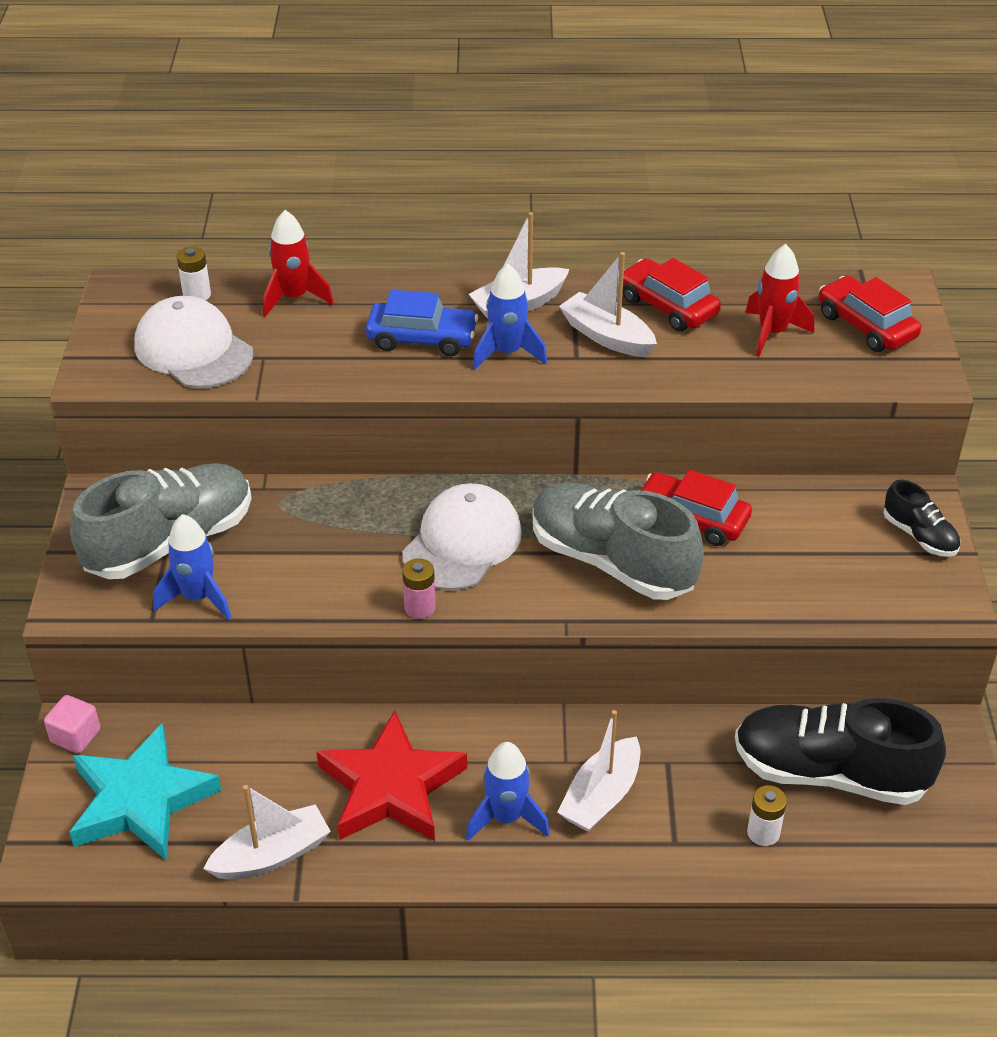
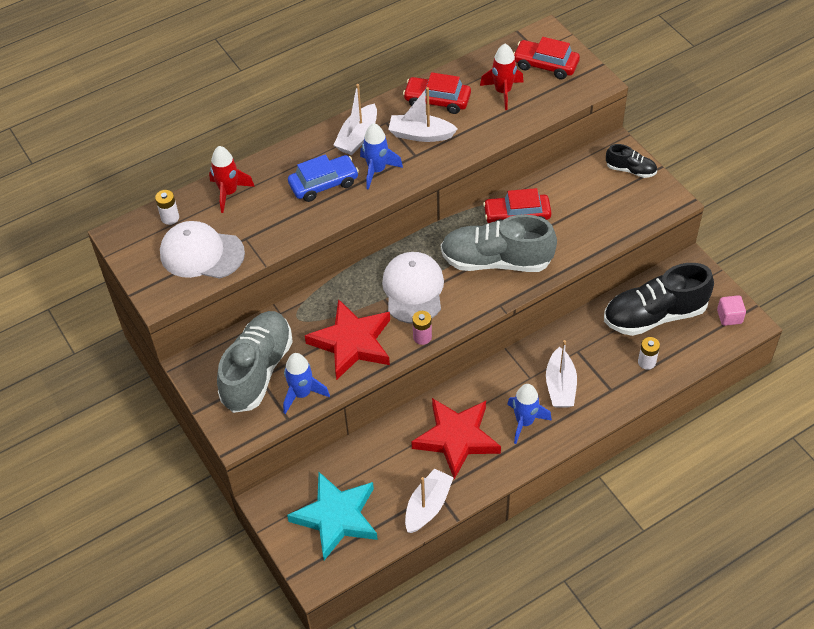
camera: 30 degrees left, 10 degrees up
pink cube [44,695,100,753] -> pink cube moved to [717,295,746,326]
none -> red star [305,299,390,380]

